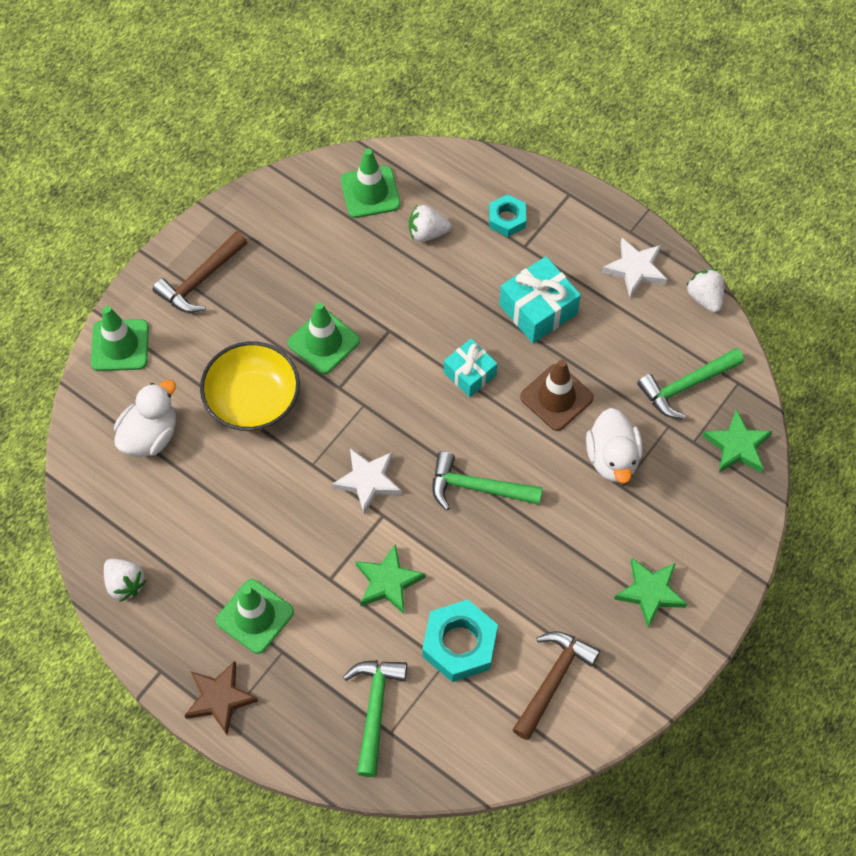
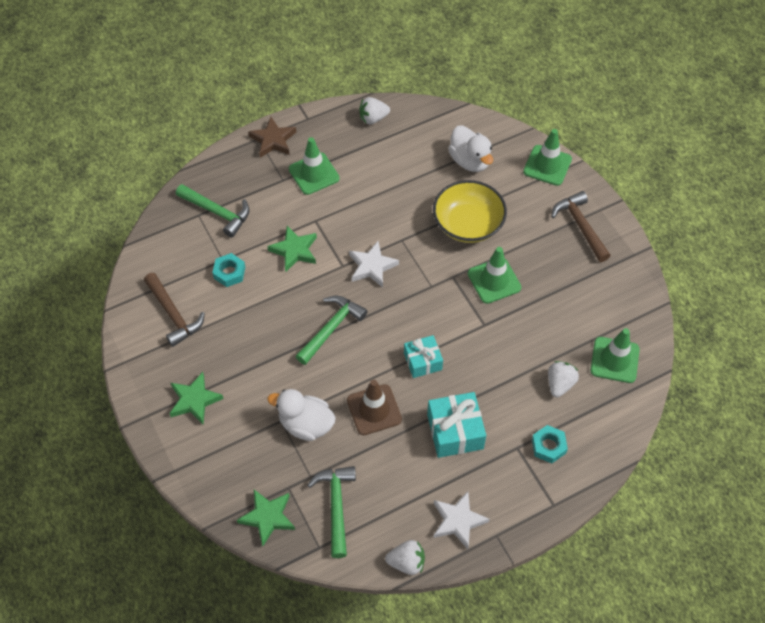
camera: 115 degrees right, 5 degrees down
turquoise nut [422,599,498,682] -> turquoise nut [212,253,245,287], size x0.60

